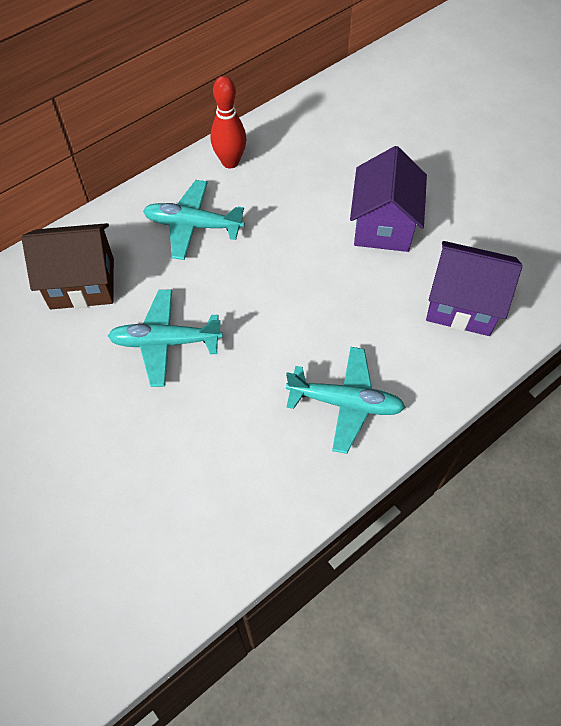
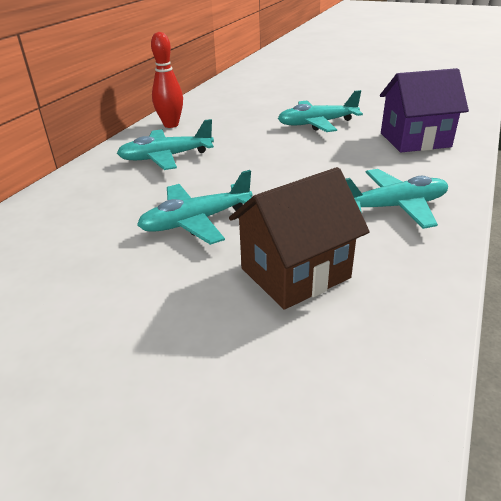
camera: 25 degrees left, 25 degrees down
brown house [22,223,114,309] -> brown house moved to [229,167,370,310]
purple house [350,146,427,252] -> turquoise plane [278,90,363,132]

